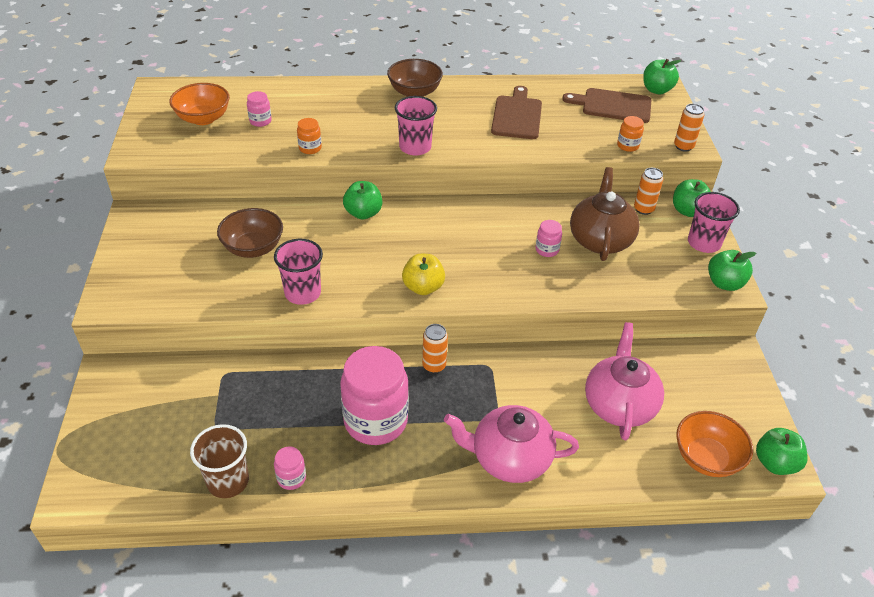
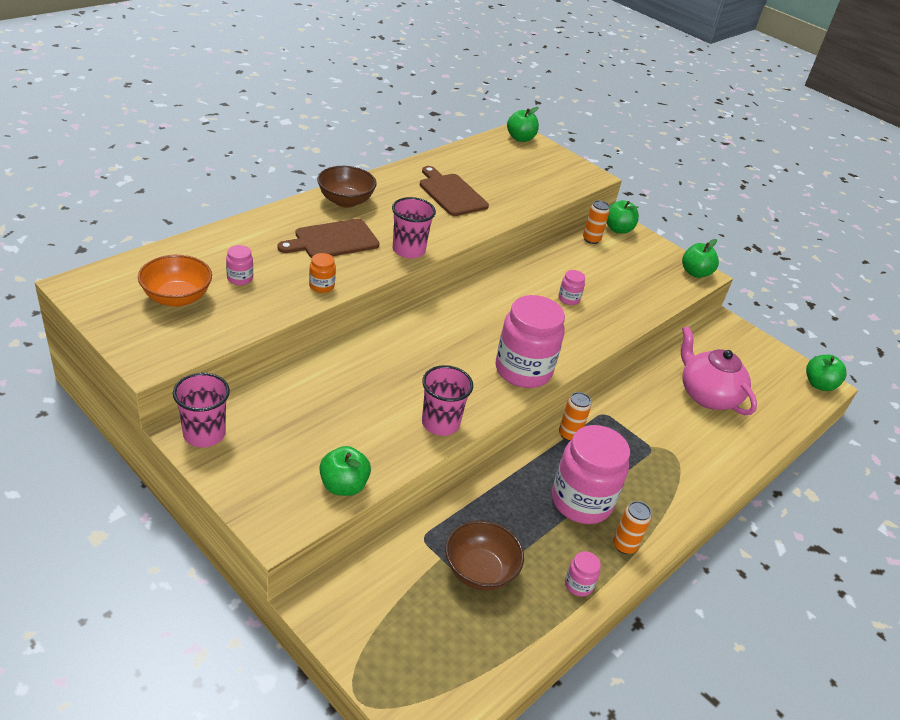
camera: 45 degrees left, 5 degrees down
brown cup [190,424,249,498] -> none
brown bowl [217,208,283,258] -> brown bowl moved to [445,520,524,591]
green apple [343,181,382,220] -> green apple moved to [319,446,371,496]
yellow apple [402,254,445,295] -> pink jar [496,295,565,388]
pink teapot [444,405,579,483] -> none
brown cutting board [562,88,651,123] -> brown cutting board moved to [277,219,379,258]
brown teapot [570,167,640,261] -> none
orange jar [617,116,644,152] -> none
orange can [674,104,704,152] -> orange can moved to [613,501,651,554]
orange bowl [676,411,753,477] -> none
pink cup [688,192,740,253] -> pink cup moved to [173,373,230,447]

